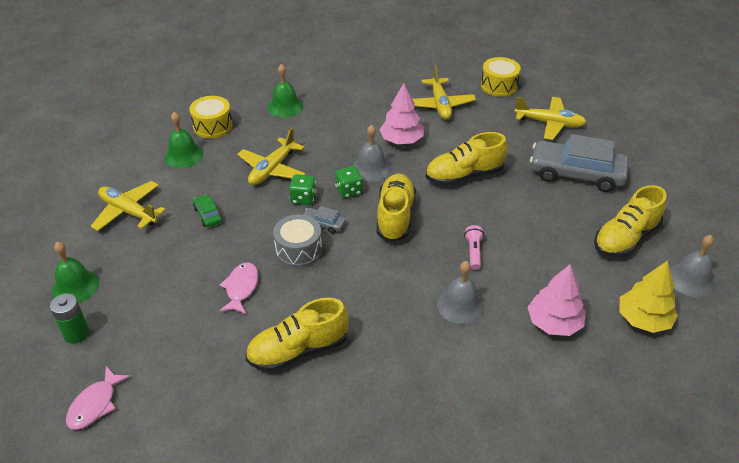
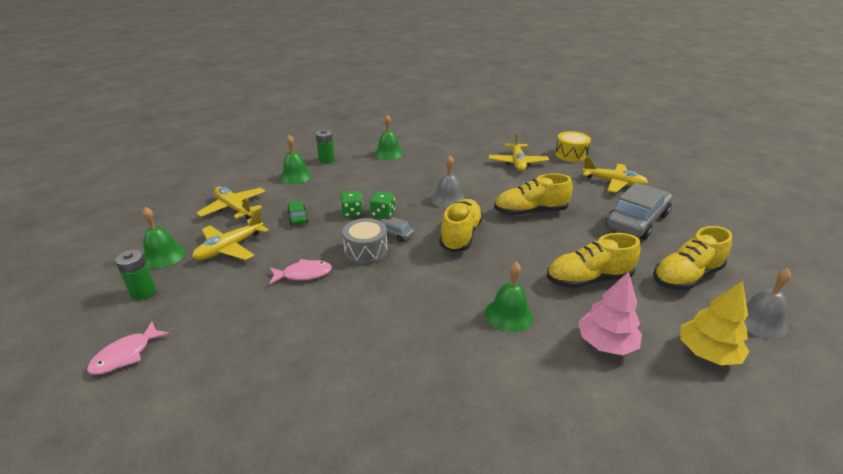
camera: 10 degrees right, 10 degrees down
yellow drum [189,96,233,138] -> green battery [316,129,335,164]
pink fish [219,262,258,314] -> pink fish turned 60 degrees clockwise [269,259,332,285]
yellow plane [237,128,306,185] -> yellow plane moved to [192,209,269,260]
yellow shoe [245,298,349,372] -> yellow shoe moved to [547,233,640,289]
green dice [335,166,363,198] -> green dice moved to [340,191,363,218]
pink tree [379,83,424,144] -> none
grey bell [437,261,484,324] -> green bell [485,262,533,332]
pink flashlight [464,225,484,270] -> none
grey car [530,134,628,192] -> grey car turned 105 degrees clockwise [606,183,672,240]

